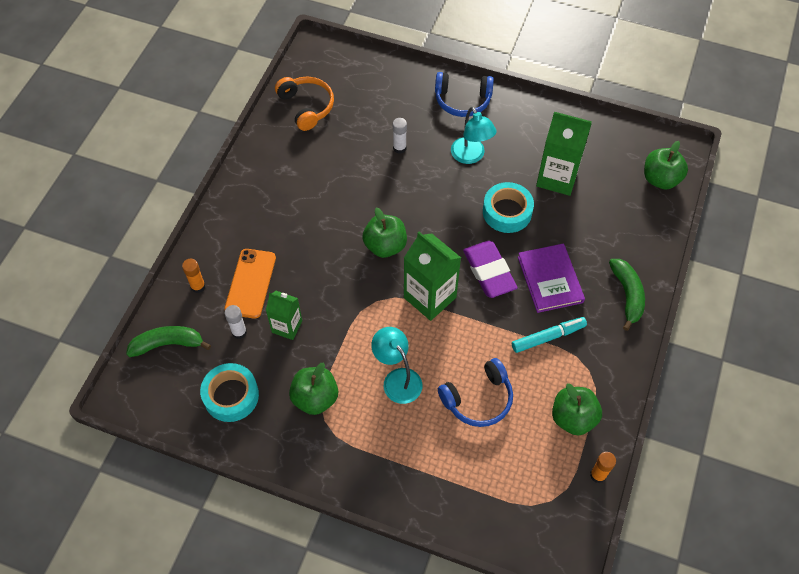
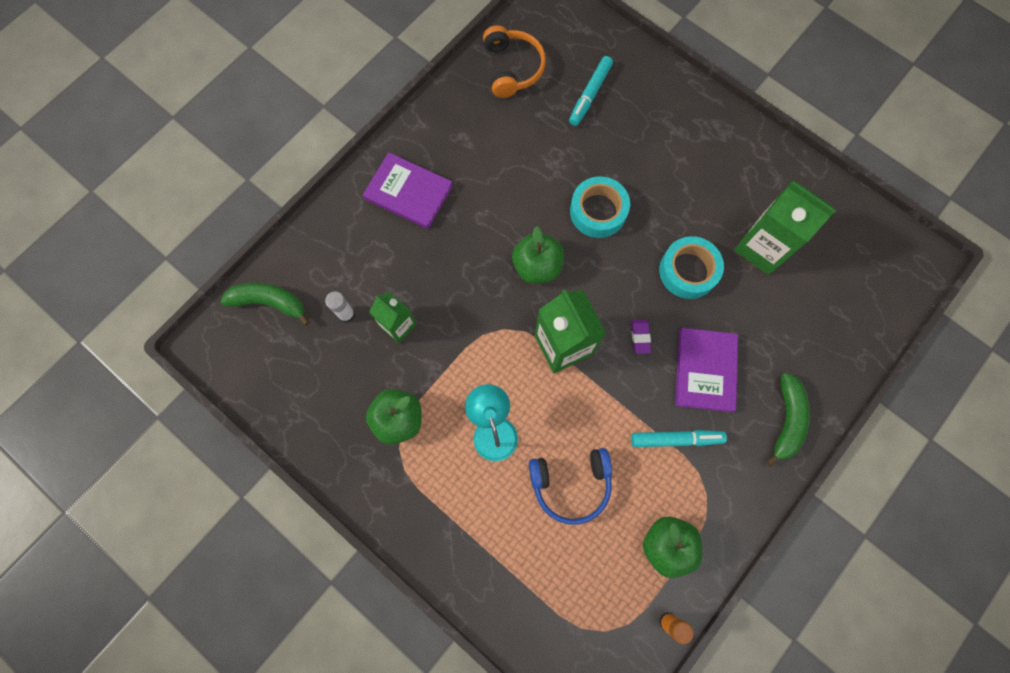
camera: 20 degrees right, 15 degrees up
orange glue stick [182,259,206,293] -> none
turquoise tape [200,363,259,422] -> turquoise tape moved to [570,176,630,238]
orange phone [224,249,276,319] -> none
white glue stick [393,118,407,154] -> none
blue headphones [435,72,494,117] -> none
turquoise lamp [451,107,497,164] -> none
purple eraser [463,241,518,298] -> purple eraser [631,320,651,354], size x0.46
green apple [644,141,688,190] -> none
none -> purple book [363,152,453,229]
none -> turquoise marker [569,56,613,126]

